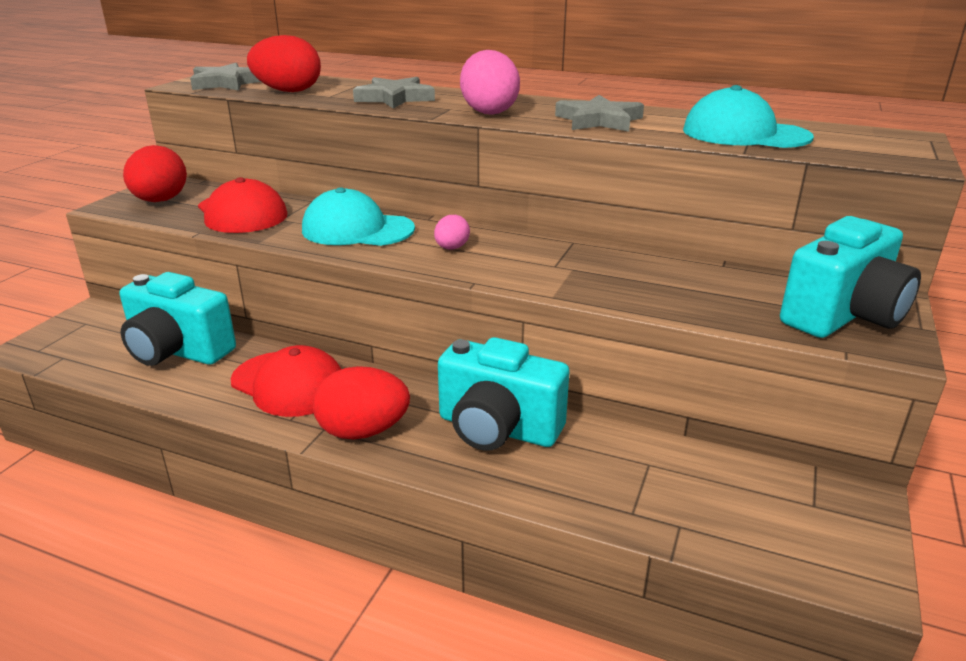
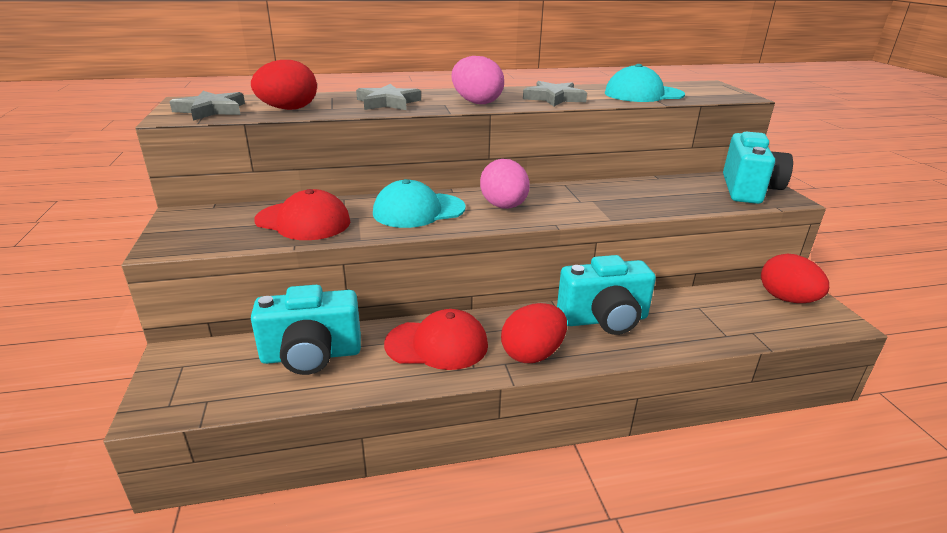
camera: 35 degrees left, 0 degrees up
red egg [123,145,187,202] -> red egg moved to [761,254,829,303]
pink egg [434,215,470,250] -> pink egg [480,159,530,209], size x1.85

